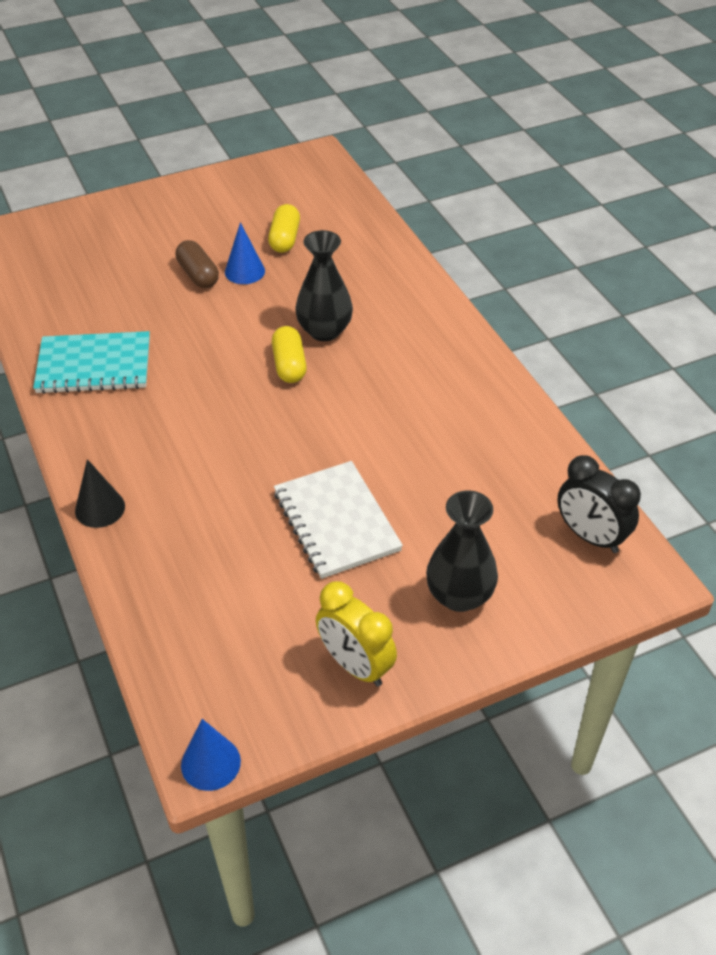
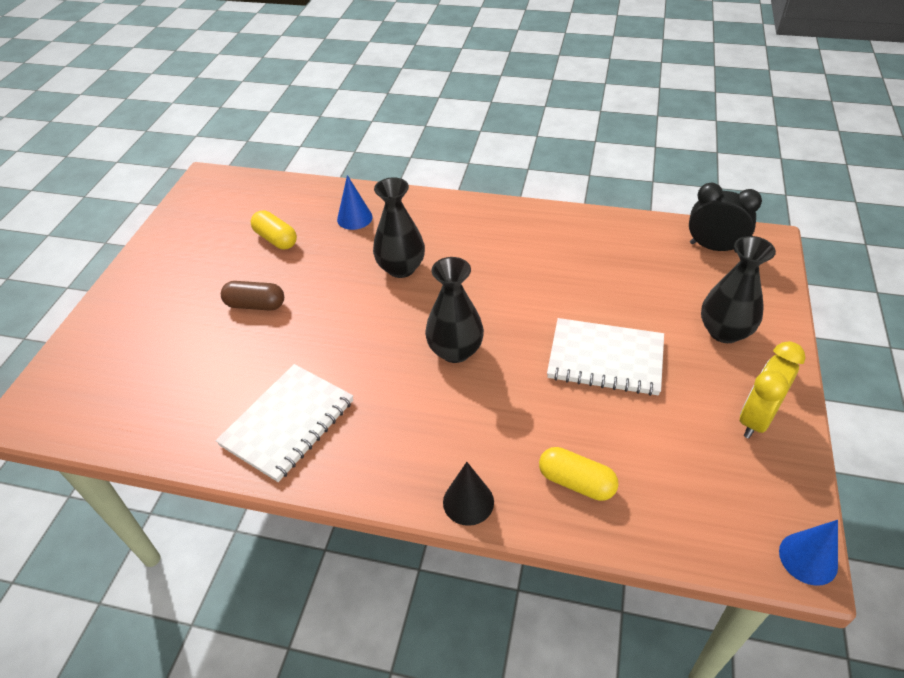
camera: 50 degrees left, 0 degrees up
turquoise notebook [33,331,150,394] -> white notebook [216,364,353,482]
blue cone [225,222,265,284] -> blue cone moved to [337,175,373,230]
yellow capsule [272,326,307,383] -> yellow capsule moved to [539,447,619,501]
yellow clock [316,581,397,687] -> yellow clock turned 135 degrees clockwise [740,341,805,438]
black clock [557,455,641,553] -> black clock turned 150 degrees counterclockwise [689,183,762,253]
none -> black vase [425,257,484,363]

